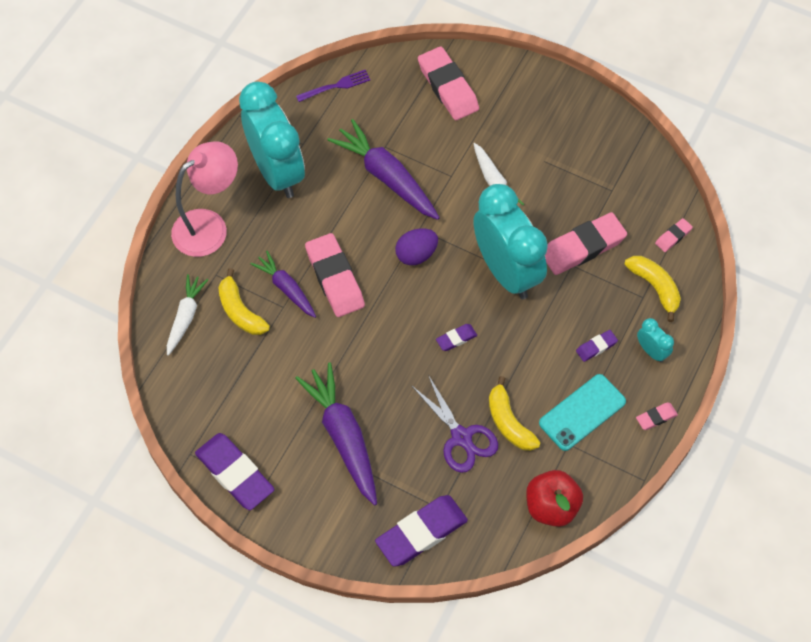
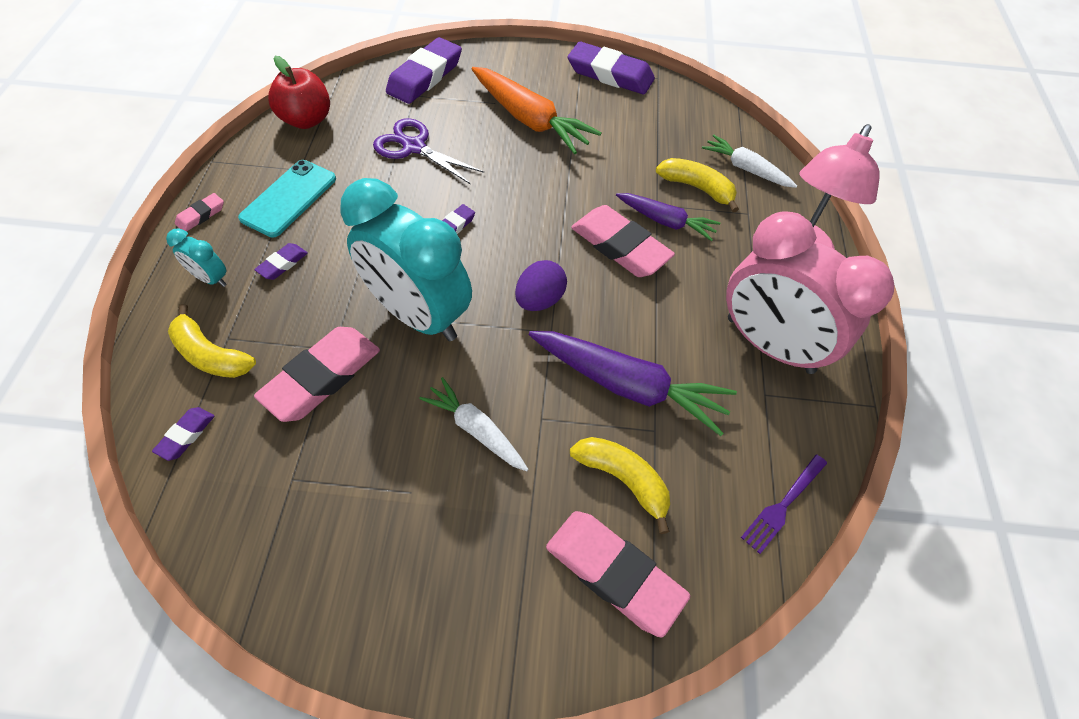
camera: 155 degrees right, 5 degrees down
white carrot [167,274,208,356] -> white carrot turned 135 degrees clockwise [702,135,797,188]
turquoise clock [239,82,305,198] -> pink clock [726,211,894,374]
purple carrot [295,362,377,506] -> orange carrot [472,67,602,154]
yellow banana [489,376,541,451] -> yellow banana moved to [570,437,670,534]
pink eraser [655,218,693,252] -> purple eraser [152,407,214,461]

